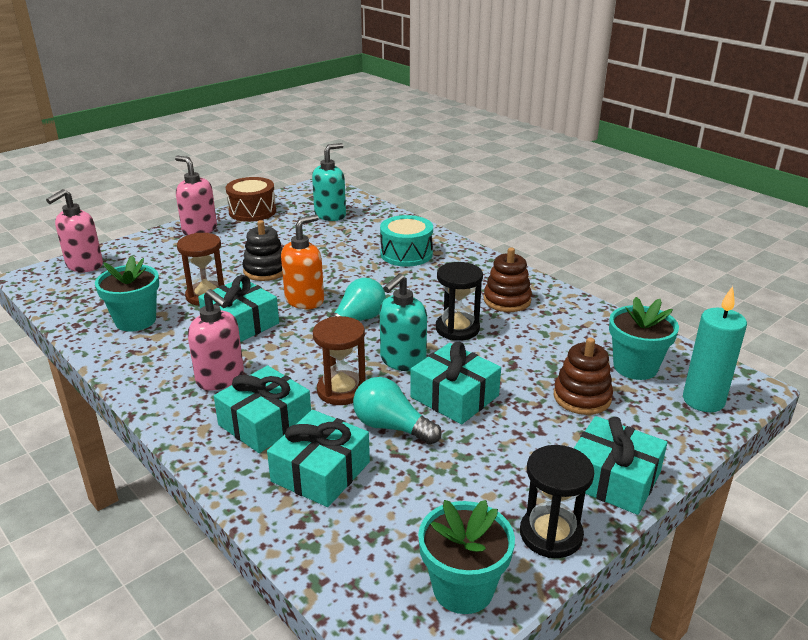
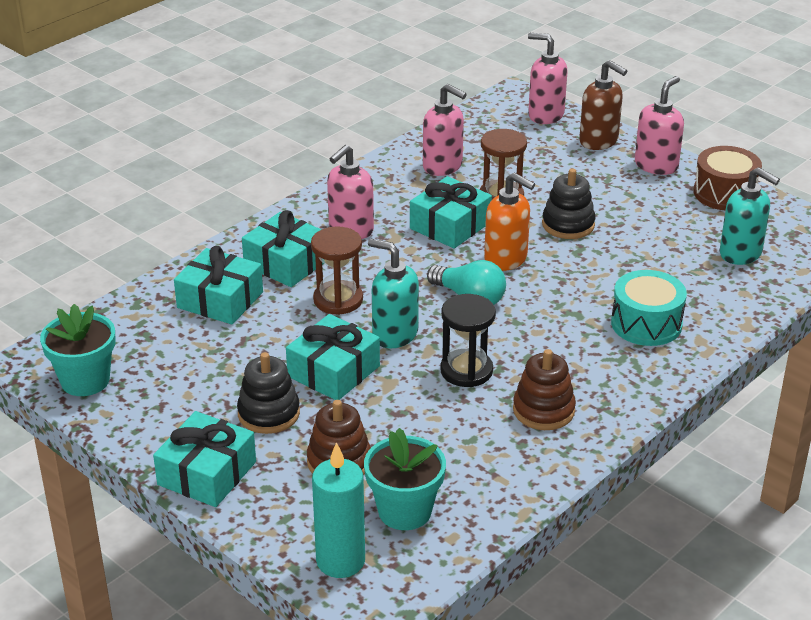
camera: 85 degrees right, 5 degrees up
turquoise flower pot [95,256,159,332] -> pink soap dispenser [423,84,467,176]
turquoise light bulb [353,377,442,445] -> none
black hourglass [520,445,594,558] -> none
none -> black stacking toy [237,352,300,434]
none -> brown soap dispenser [579,60,627,150]

